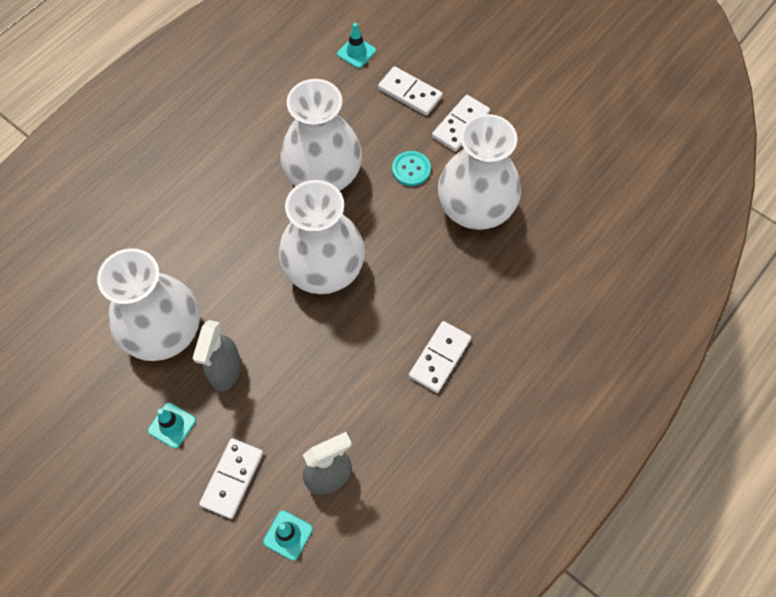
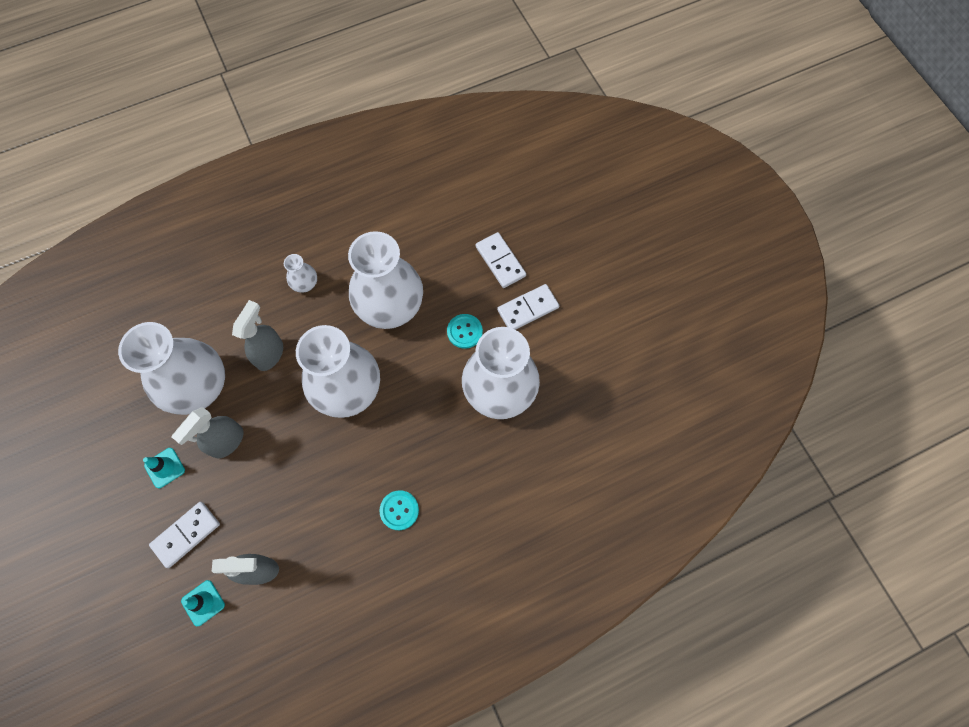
camera: 25 degrees right, 5 degrees up
turquoise traffic cone [337,23,376,68] -> none
white domino [409,321,471,393] -> turquoise button [379,490,419,530]
none -> grey spray bottle [232,300,283,371]
none -> white vase [284,254,317,293]

